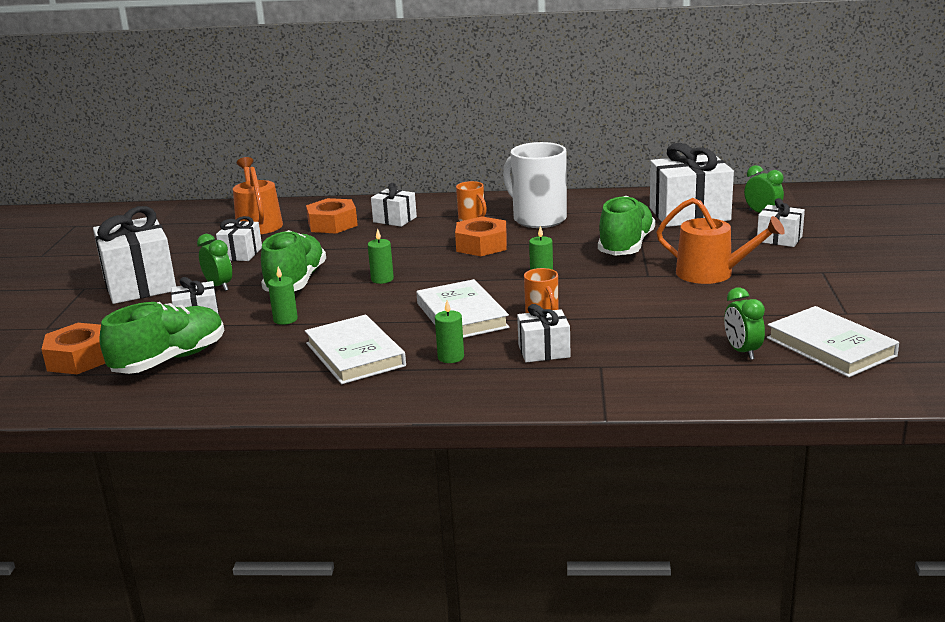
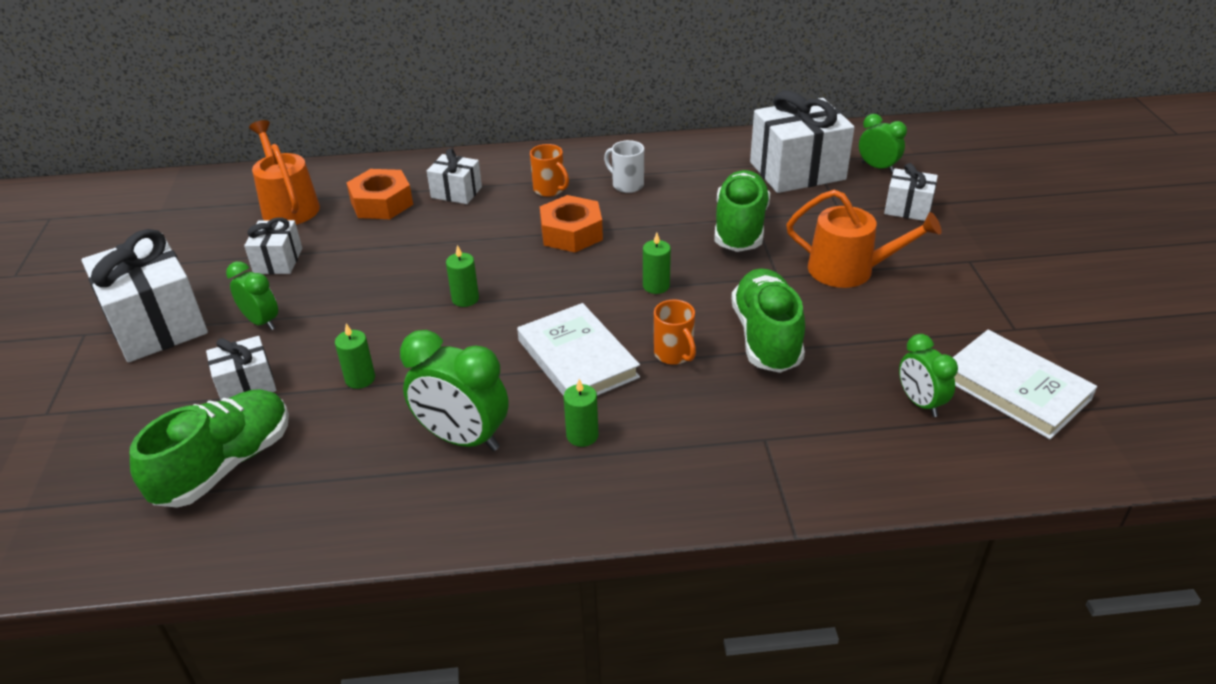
camera: 10 degrees left, 15 degrees up
orange nut [41,323,105,374] -> none
green shoe [261,230,326,292] -> green shoe moved to [731,268,805,373]
white book [305,315,406,384] -> green clock [400,330,508,451]
white mug [503,142,567,228] -> white mug [604,140,644,193], size x0.50
white gift [517,304,571,362] -> none

